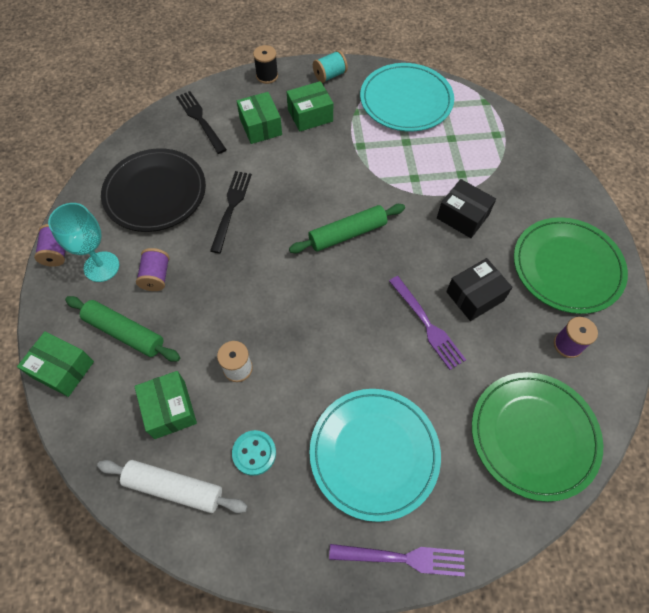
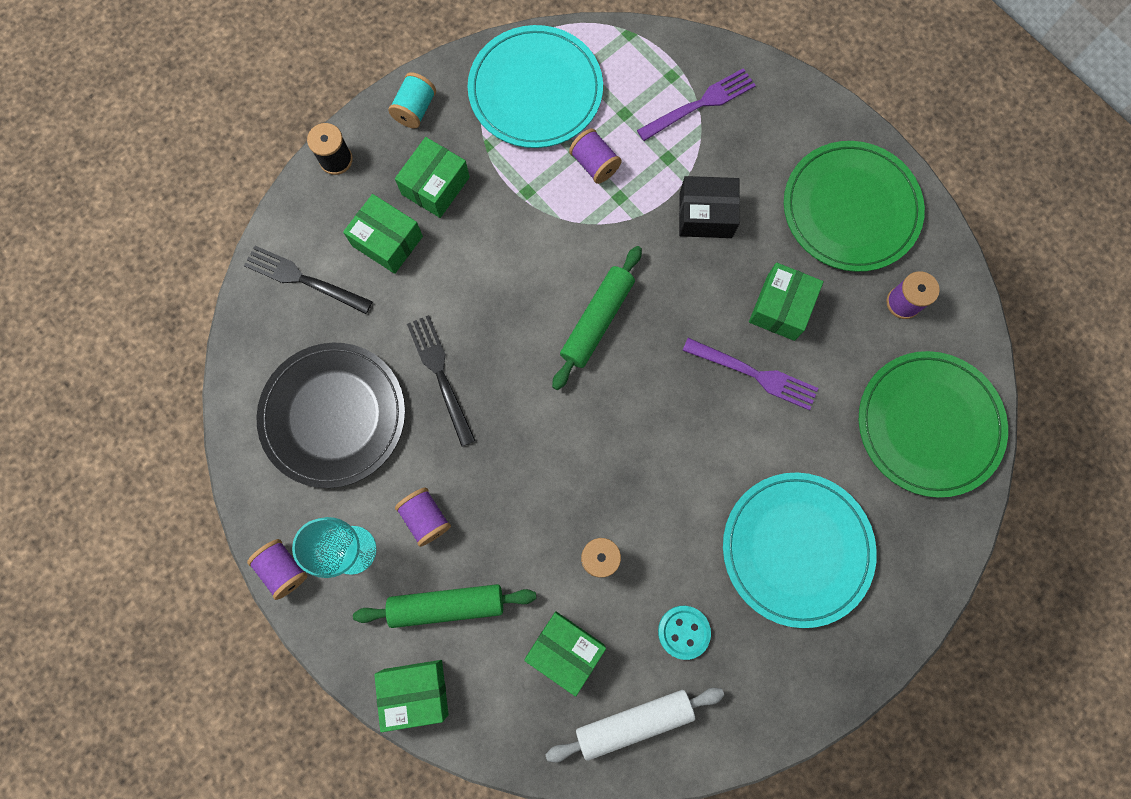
camera: 35 degrees left, 15 degrees up
purple fork [329,544,465,577] -> purple fork moved to [637,68,756,141]
black box [446,258,512,321] -> green box [749,263,824,341]
none -> purple spool [569,128,622,184]

